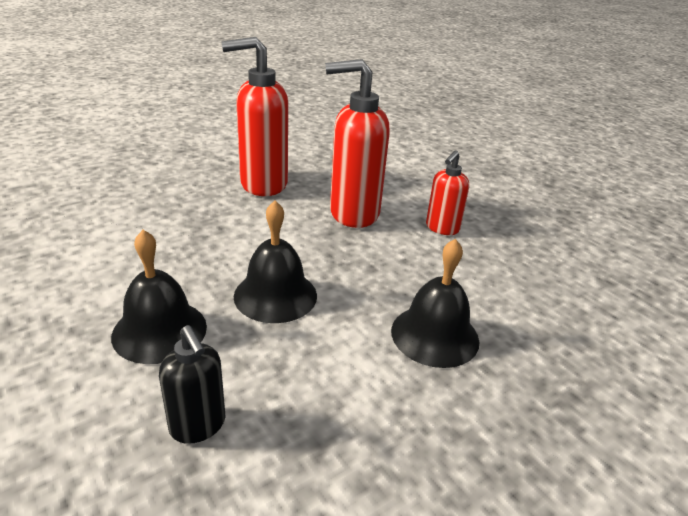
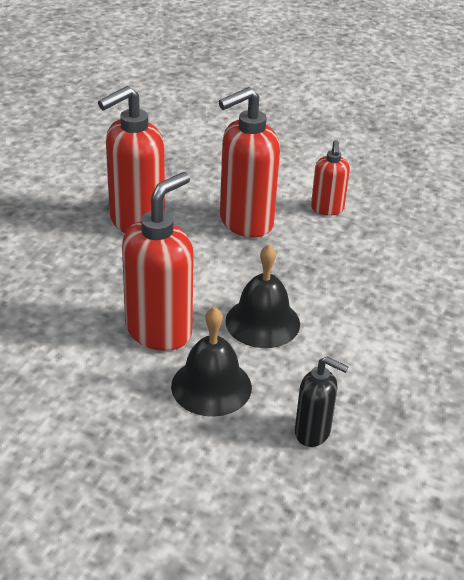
camera: 30 degrees left, 5 degrees up
black bell [391,239,480,368] -> none
none -> red soap dispenser [122,172,194,351]

